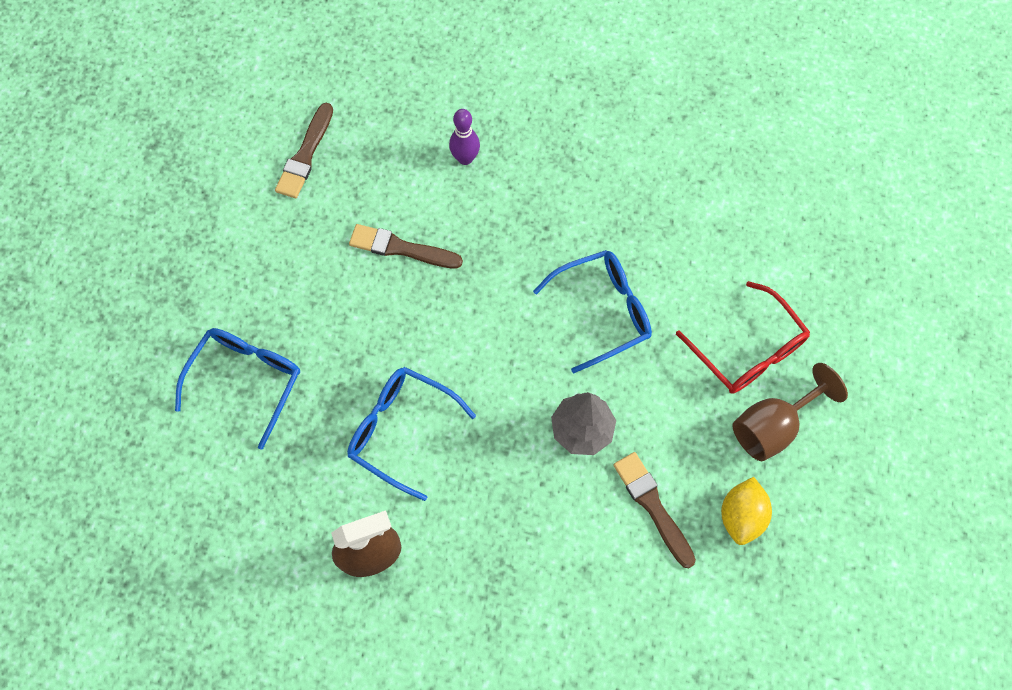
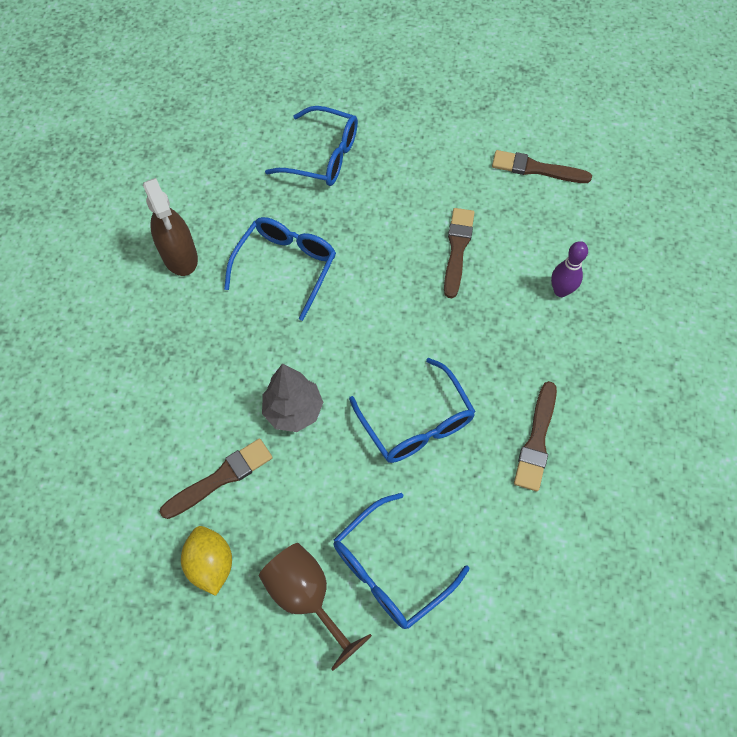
camera: 85 degrees right, 5 degrees down
red glasses [676,281,810,394] -> blue glasses [333,493,469,629]
yellow lemon [721,477,772,545] -> yellow lemon turned 60 degrees clockwise [181,526,232,596]
none -> brown brush [514,381,557,491]

